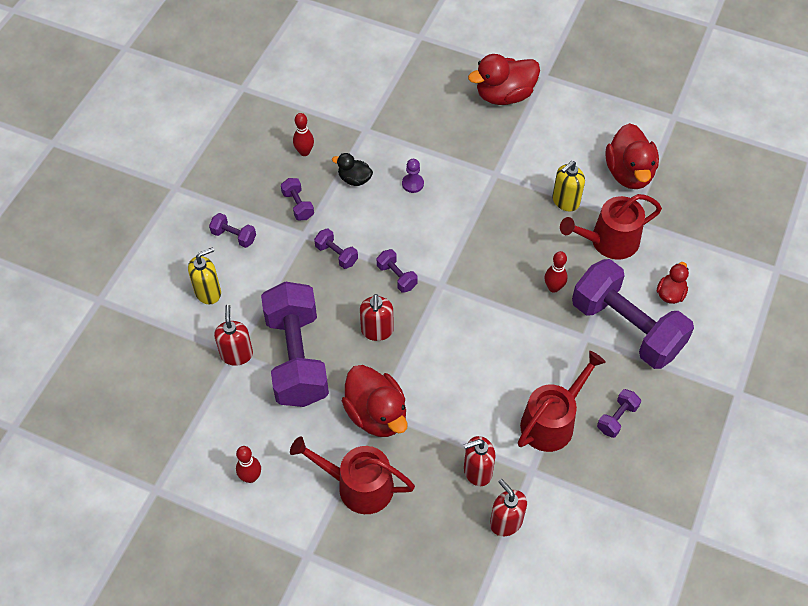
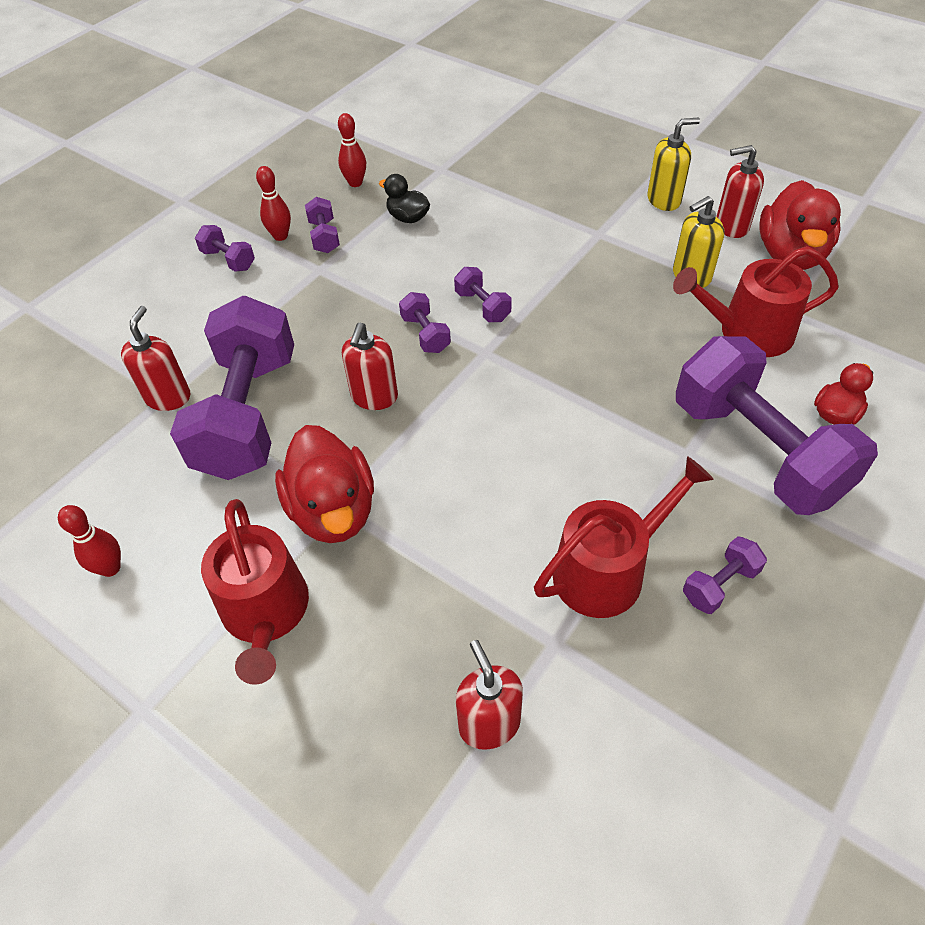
camera: 15 degrees right, 5 degrees down
yellow soap dispenser [188,247,221,305] -> yellow soap dispenser moved to [647,118,700,211]
red watering can [290,436,415,514] -> red watering can turned 135 degrees counterclockwise [201,499,309,685]
purple dumbbell [314,229,358,269] -> purple dumbbell moved to [454,267,512,322]
purple pawn [402,159,424,193] -> none
red soap dispenser [464,436,495,486] -> red soap dispenser moved to [716,145,764,238]
red duck [468,54,540,105] -> none
red bowling pin [544,251,568,293] -> red bowling pin moved to [256,166,291,241]

